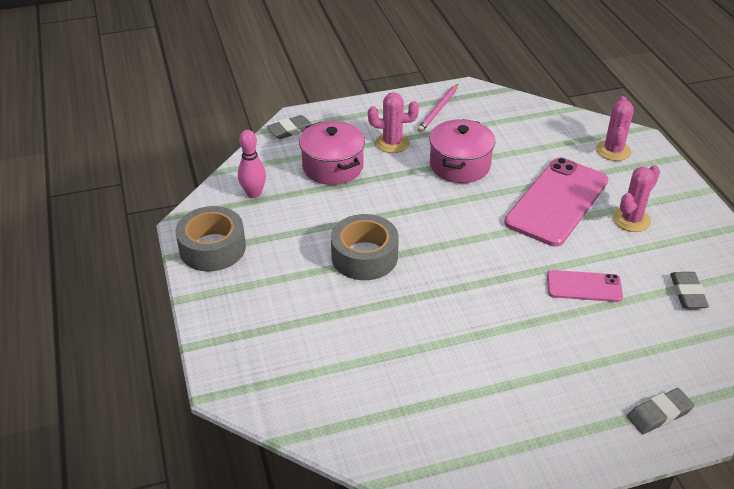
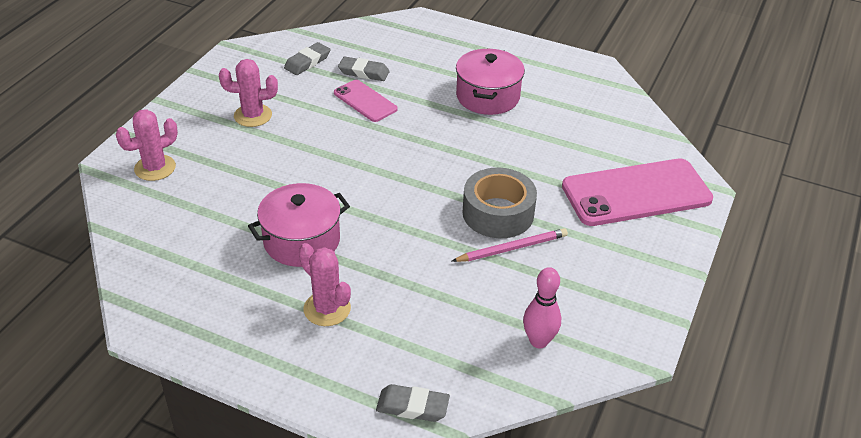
camera: 140 degrees left, 0 degrees up
grey tape [176,206,246,272] -> none
pink pot [299,121,365,185] -> pink pot moved to [456,48,525,115]
pink pencil [417,84,458,133] -> pink pencil moved to [452,228,568,262]
pink phone [504,158,608,247] -> pink phone moved to [562,158,713,226]
grey eraser [627,388,694,434] -> grey eraser moved to [338,56,390,81]

